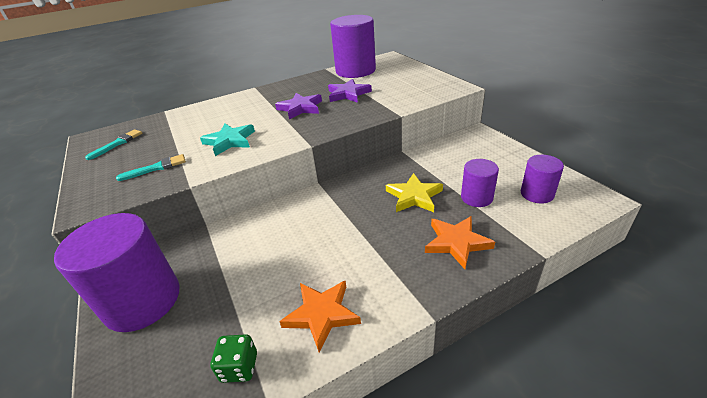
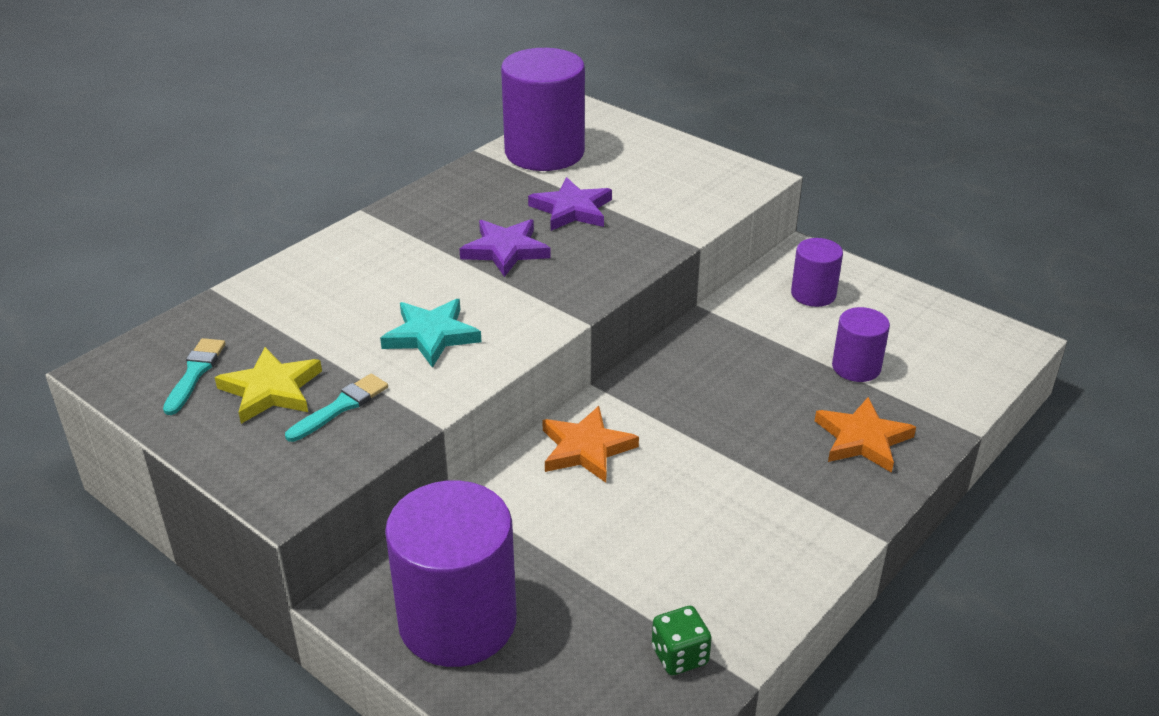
camera: 25 degrees left, 0 degrees up
orange star [279,280,361,353] -> orange star moved to [542,406,639,483]
yellow star [386,173,443,212] -> yellow star moved to [215,347,322,424]
purple cylinder [521,155,564,204] -> purple cylinder moved to [791,238,843,307]

